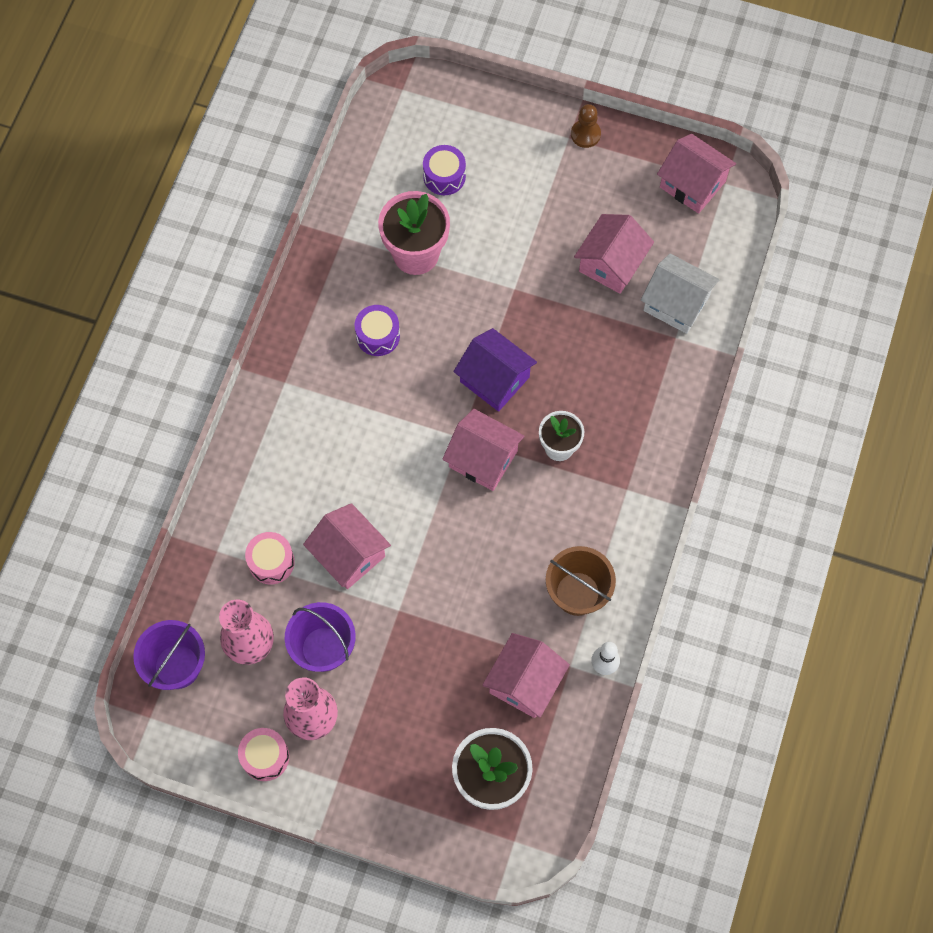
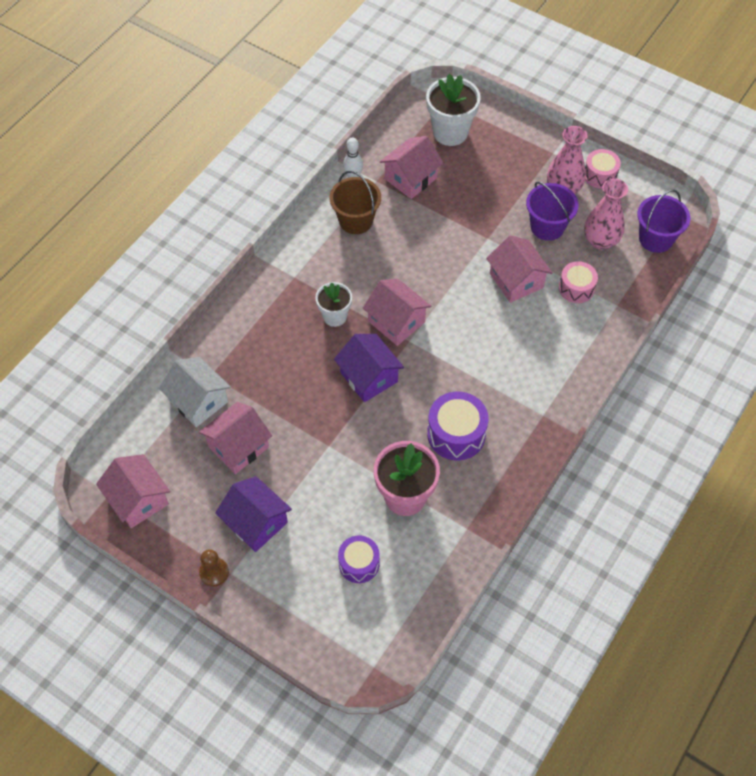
camera: 165 degrees left, 10 degrees down
purple drum [355,305,400,356] -> purple drum [427,392,488,460], size x1.52
none -> purple house [215,476,292,552]

